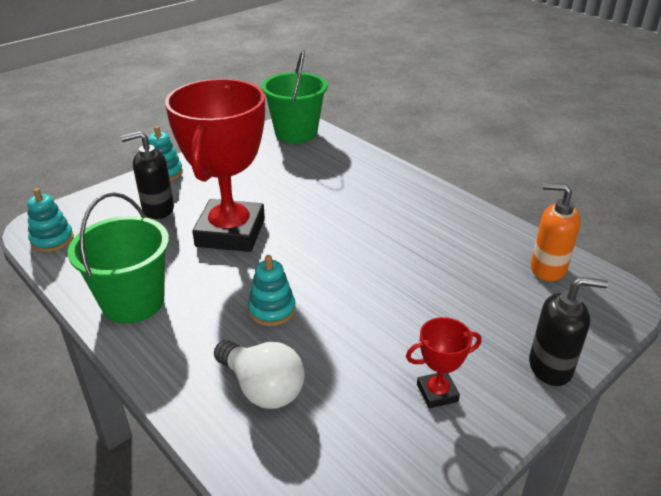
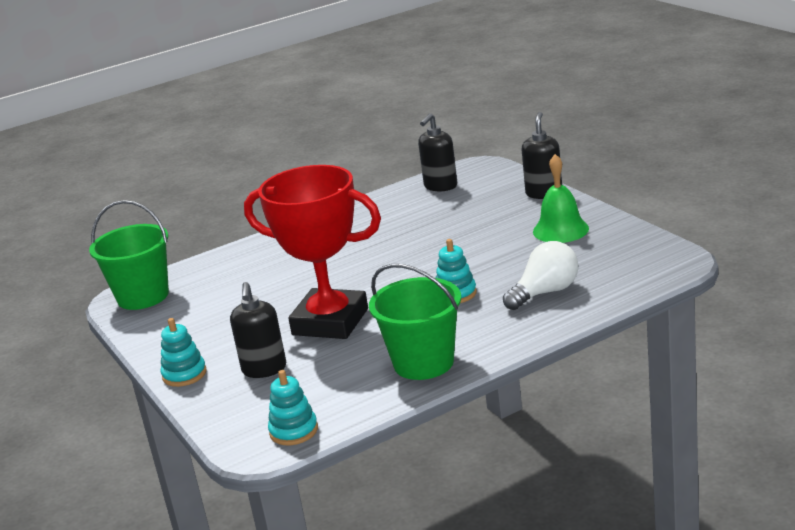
camera: 75 degrees left, 10 degrees down
red trophy [406,317,482,408] -> green bell [533,154,589,243]
orange soap dispenser [531,183,581,281] -> black soap dispenser [418,113,457,191]

